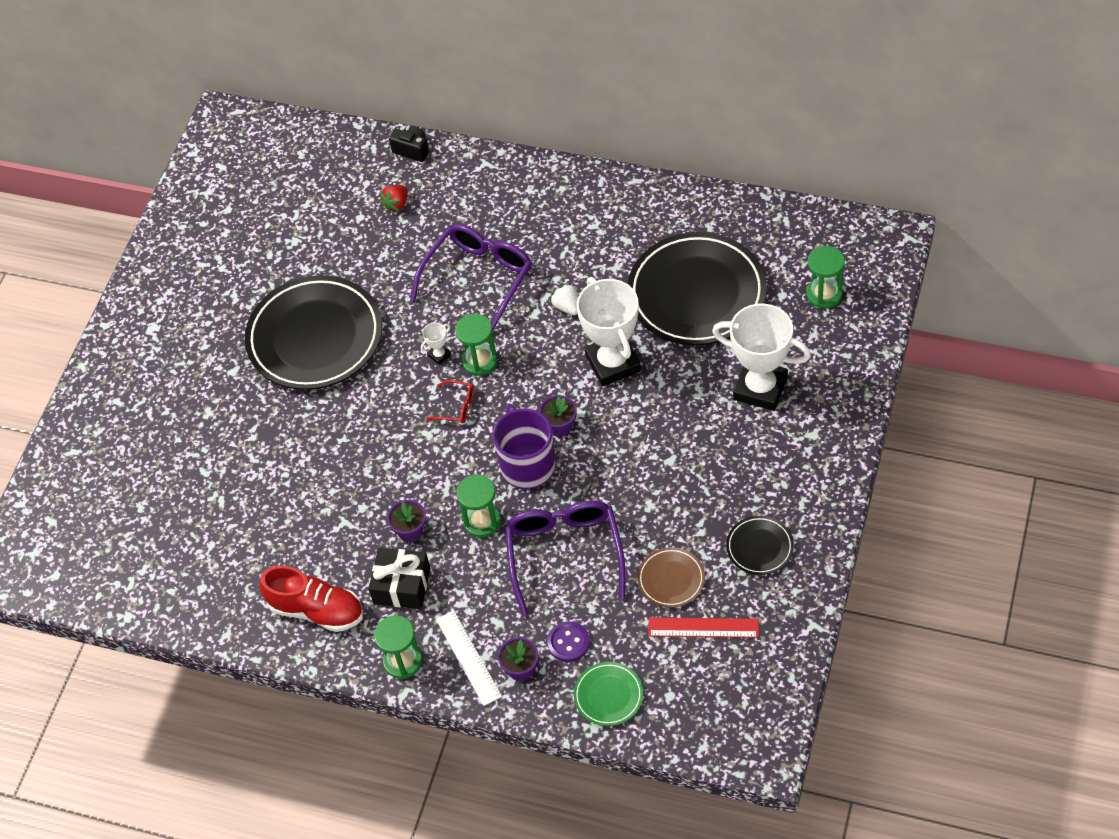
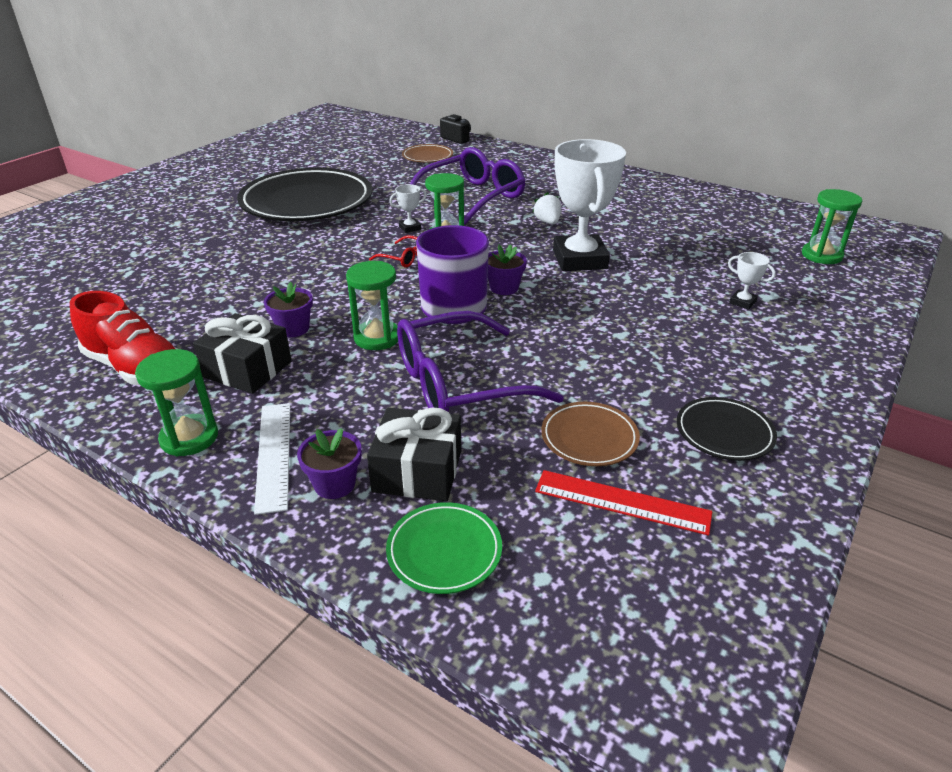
camera: 10 degrees right, 20 degrees down
red strawberry [380,185,408,212] -> brown plate [402,144,453,163]
purple glasses [505,501,626,615] -> purple glasses turned 120 degrees counterclockwise [397,311,564,412]
purple button [547,621,590,662] -> black gift [367,408,461,501]
black plate [628,232,767,345] -> none
white trophy [712,304,811,411] -> white trophy [728,252,776,310], size x0.40

